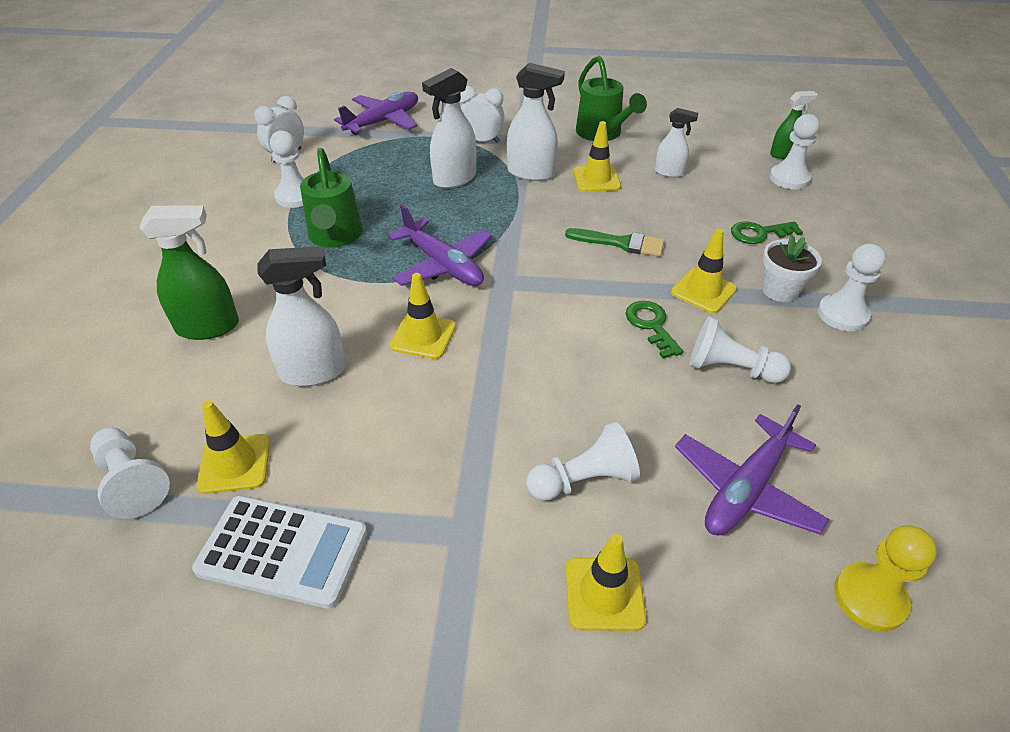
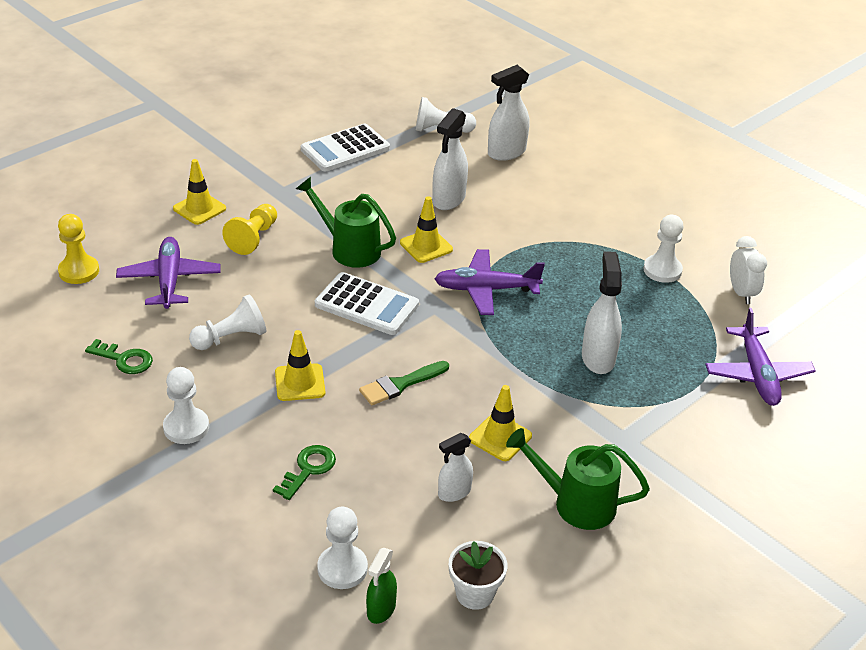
camera: 130 degrees right, 5 degrees down
green spray bottle [140,205,239,340] -> none
yellow traffic cone [197,400,270,494] -> none
green watering can [300,148,363,248] -> green watering can moved to [296,177,396,268]
white clock [460,86,505,143] -> none
white spray bottle [507,63,565,181] -> white spray bottle moved to [488,65,529,161]
white pawn [526,422,640,501] -> yellow pawn [222,204,277,255]
green key [625,301,684,359] -> green key moved to [85,339,153,374]
white flower pot [762,235,822,302] -> white flower pot moved to [449,541,507,610]
none -> white calculator [315,272,419,335]

